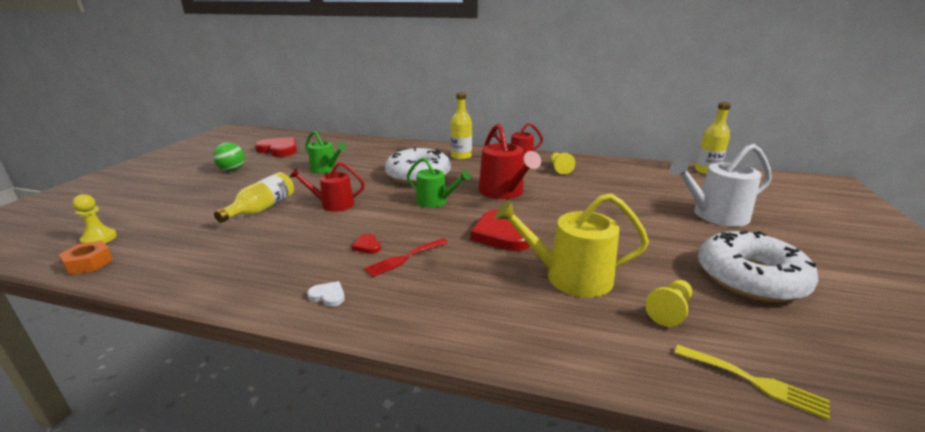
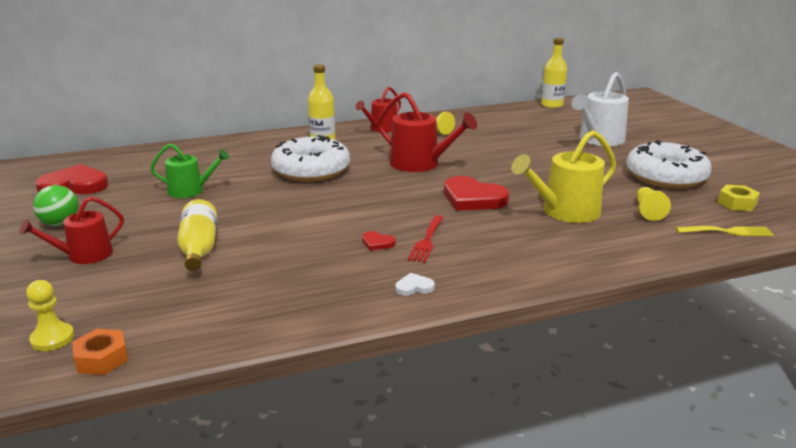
camera: 35 degrees left, 0 degrees up
red watering can [290,162,365,212] -> red watering can moved to [20,196,124,264]
green watering can [407,158,470,208] -> none
none -> yellow nut [718,185,760,211]

